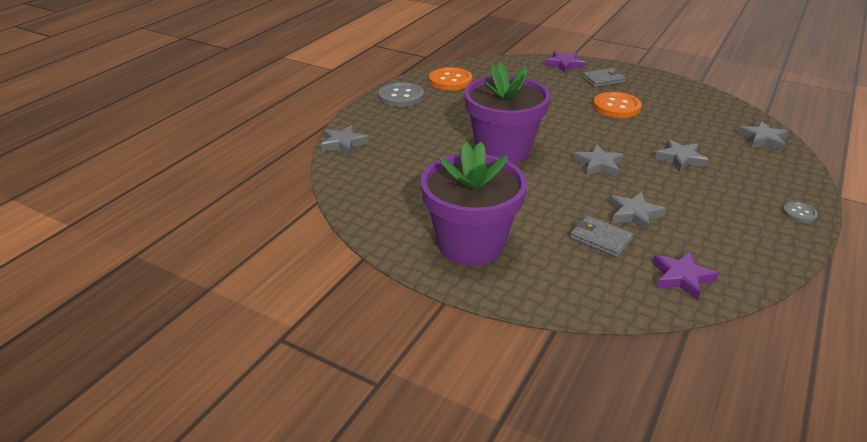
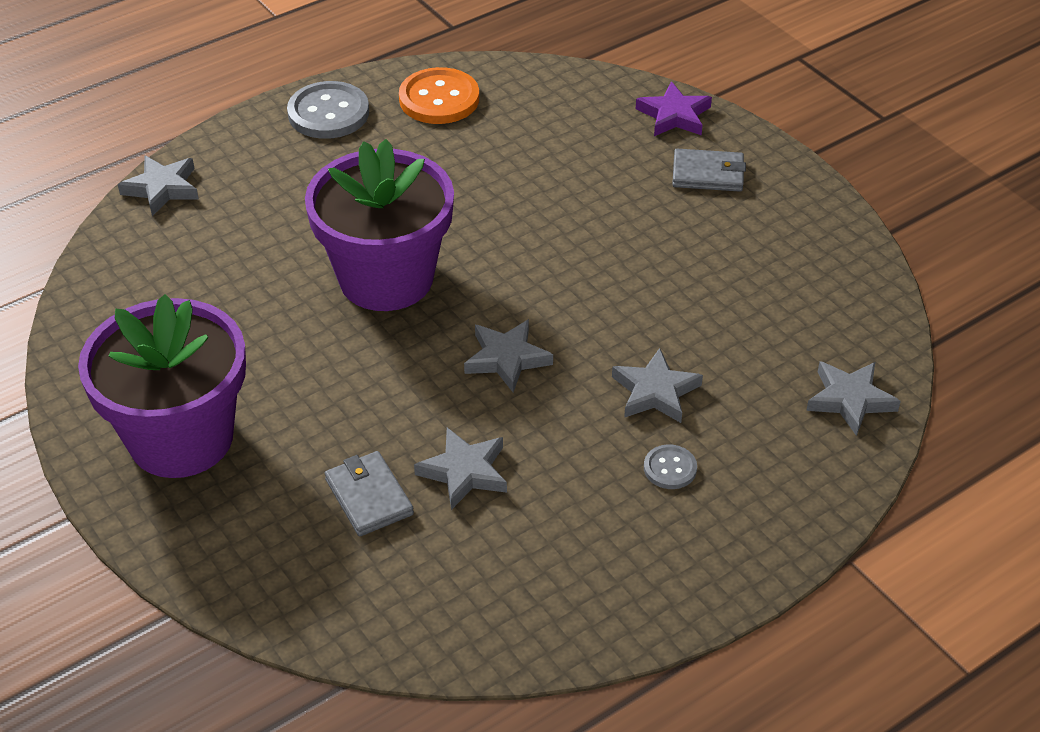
camera: 25 degrees right, 10 degrees up
orange button [593,92,642,118] -> none
purple star [652,251,719,300] -> none
grey button [783,201,818,223] -> grey button moved to [644,444,697,489]

